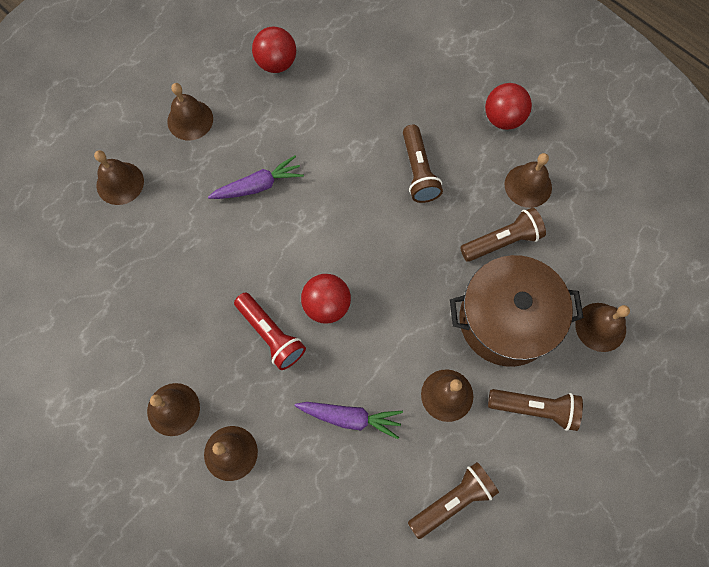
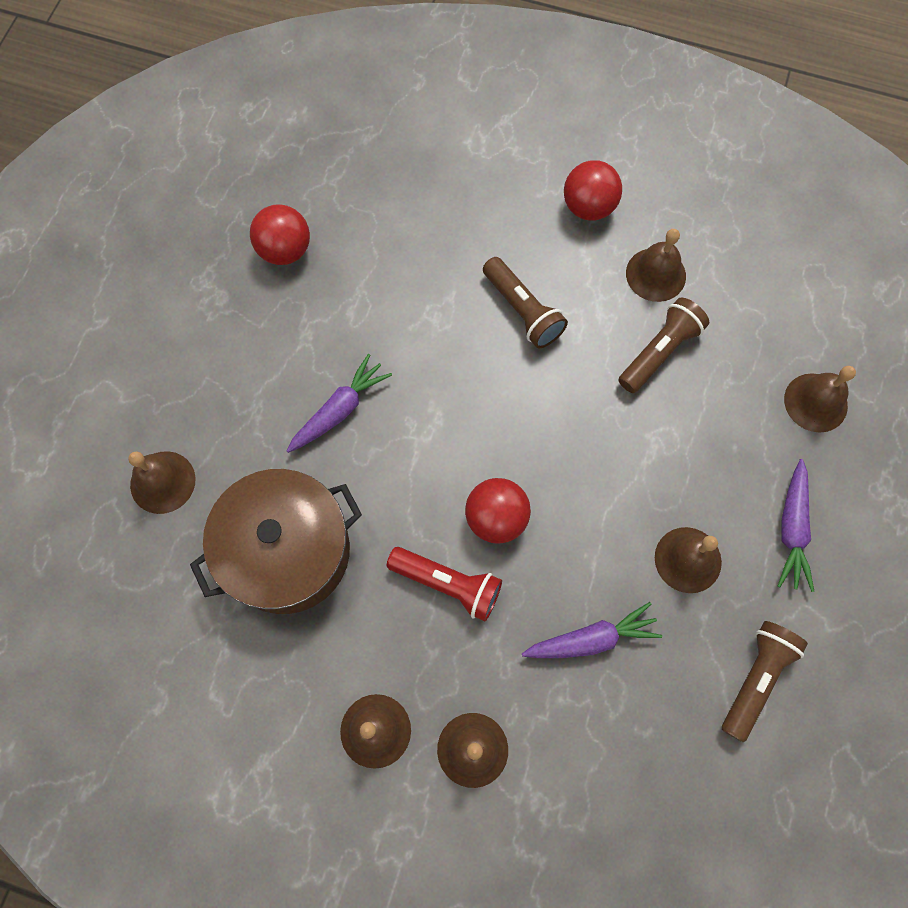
camera: 25 degrees left, 0 degrees up
brown bell [167,83,213,140] -> none
brown pot [450,255,584,367] -> brown pot moved to [190,469,362,614]
brown flashlight [488,389,583,431] -> purple carrot [778,459,814,592]

